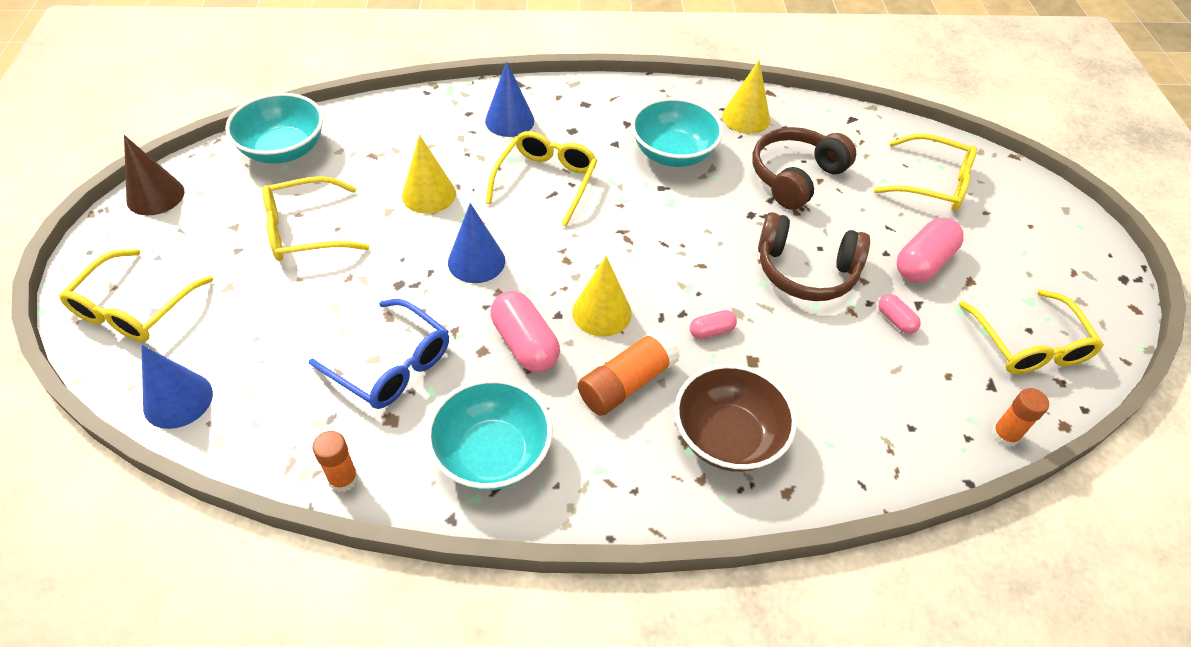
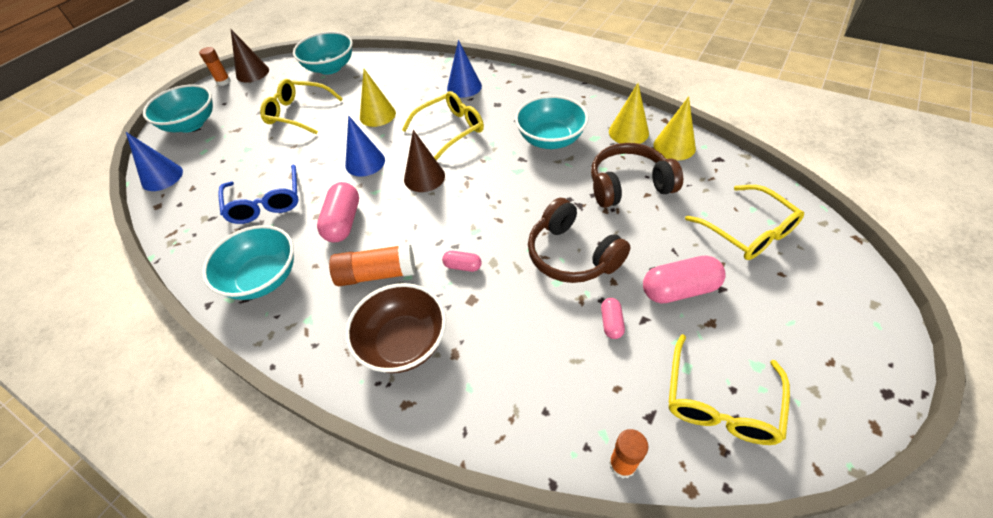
camera: 40 degrees right, 0 degrees up
yellow glasses [59,249,213,342] -> turquoise bowl [143,84,213,133]
orange glue stick [312,431,358,492] -> orange glue stick moved to [199,47,231,86]
yellow cone [572,256,632,337] -> yellow cone moved to [653,96,696,160]
none -> brown cone [404,130,445,192]

